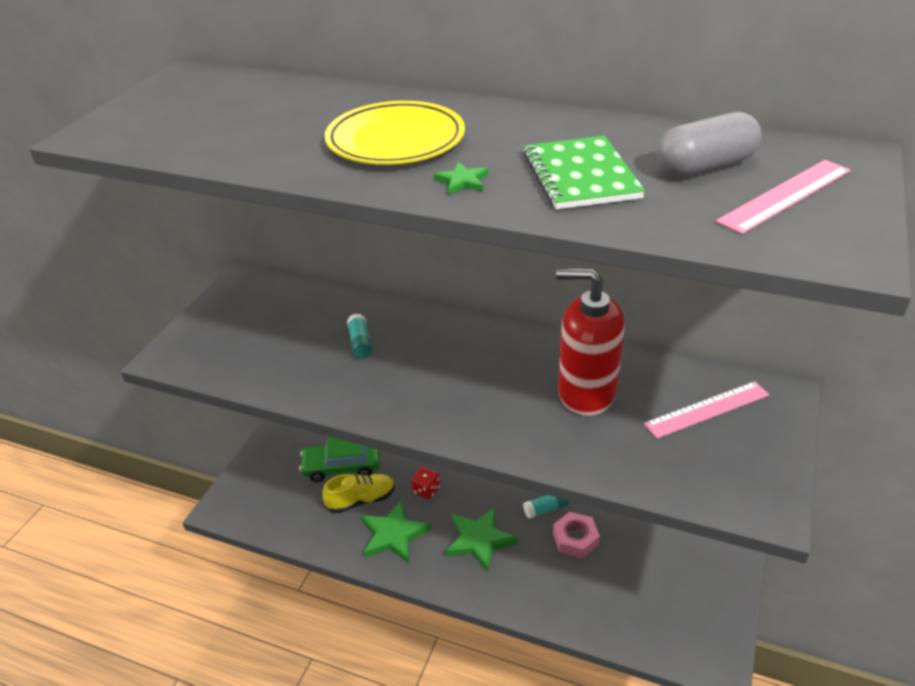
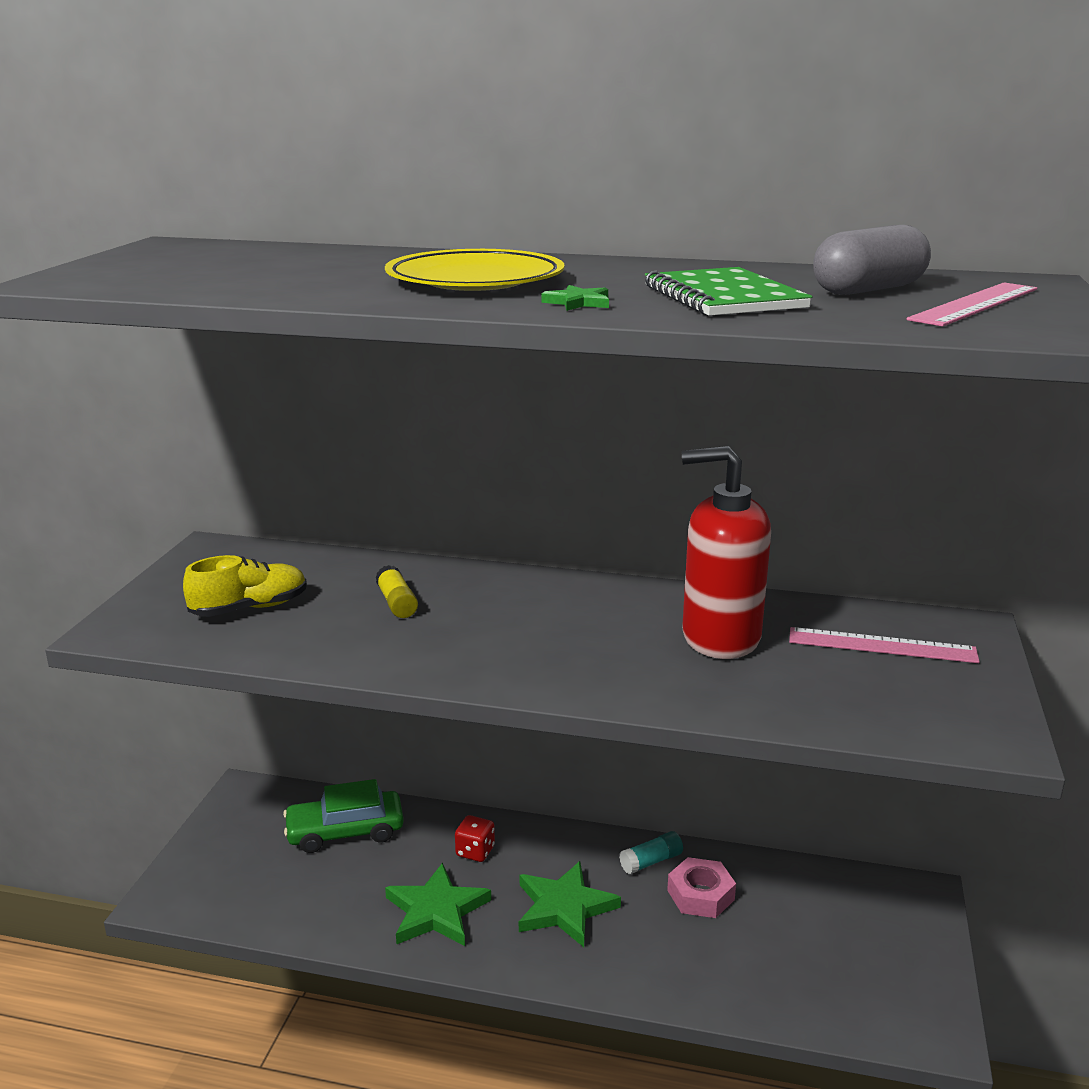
camera: 10 degrees left, 15 degrees down
yellow shoe [322,474,395,513] -> yellow shoe moved to [183,555,307,617]
turquoise glue stick [347,313,373,359] -> yellow glue stick [375,565,418,618]
pink ruler [644,381,769,439] -> pink ruler turned 45 degrees clockwise [789,627,980,663]

